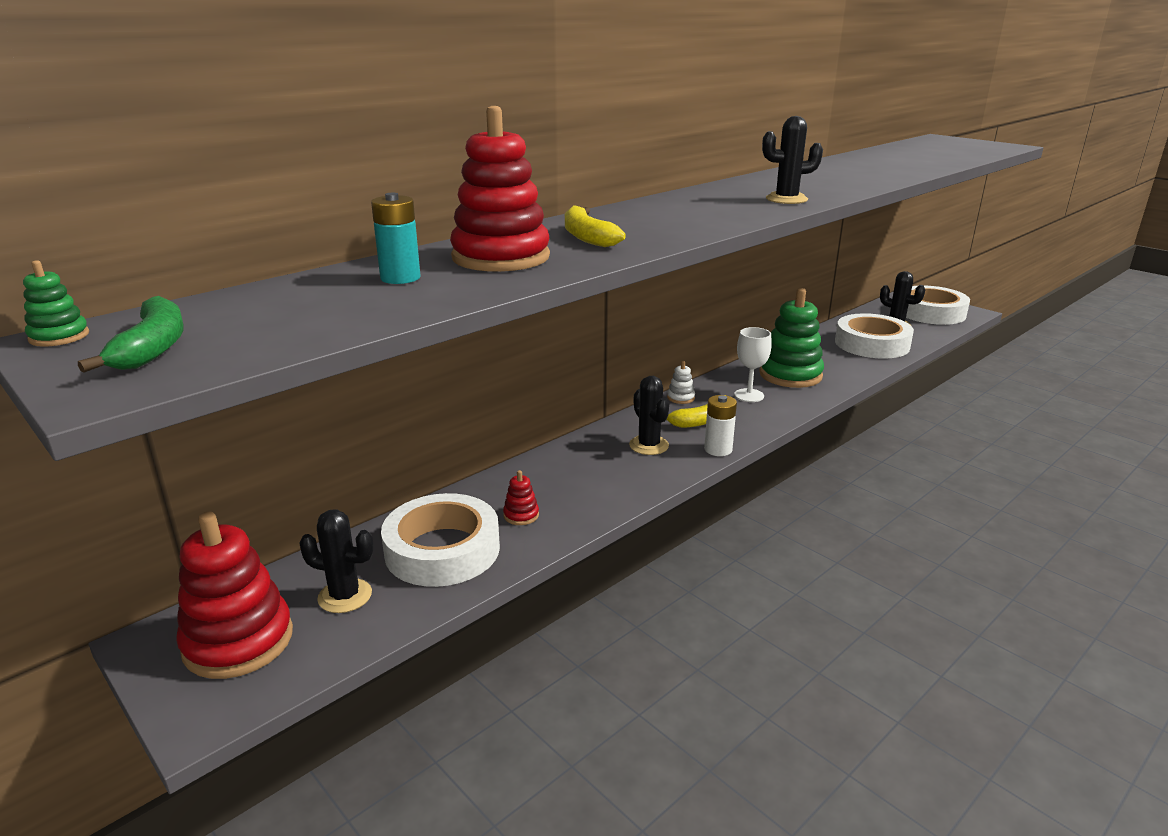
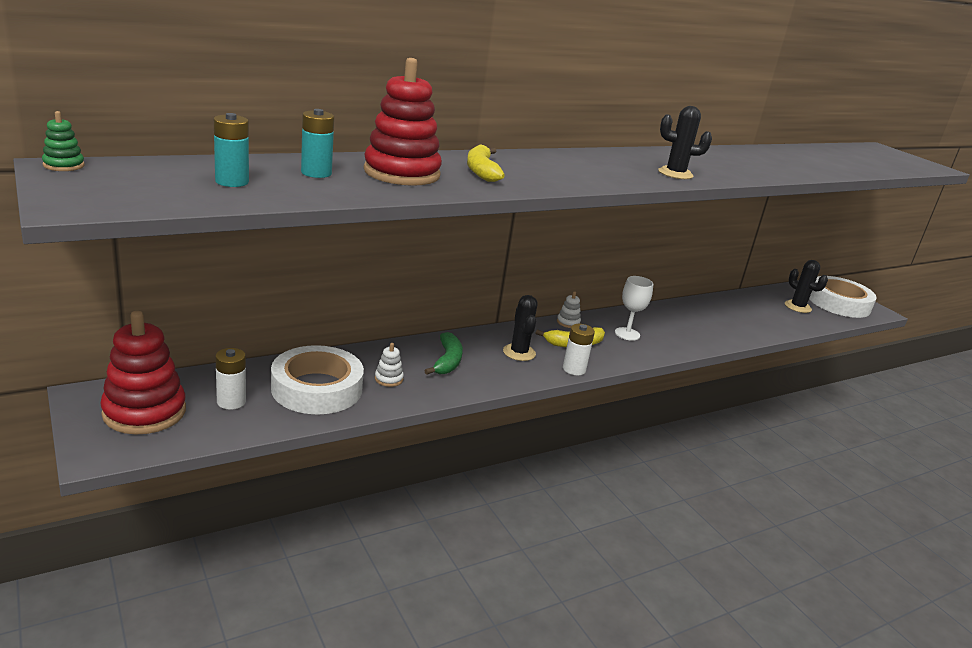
camera: 10 degrees right, 0 degrees up
green banana [78,296,184,372] -> green banana moved to [424,332,463,375]
black cactus [299,509,374,613] -> white battery [215,348,246,410]
red stacking toy [503,470,539,525] -> white stacking toy [375,343,404,387]
green stacking toy [759,288,824,388] -> none
white tape [835,313,914,359] -> none
none -> turquoise battery [214,113,249,187]

